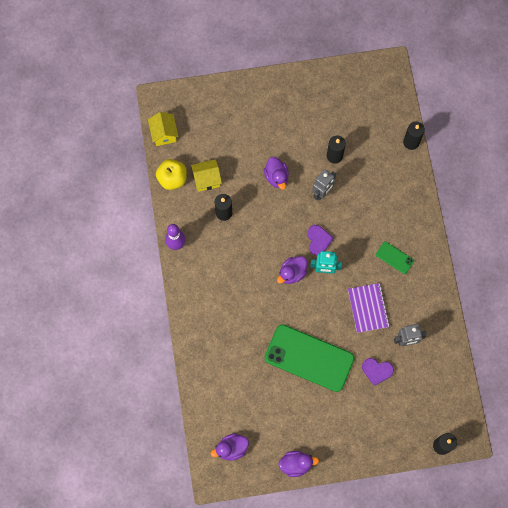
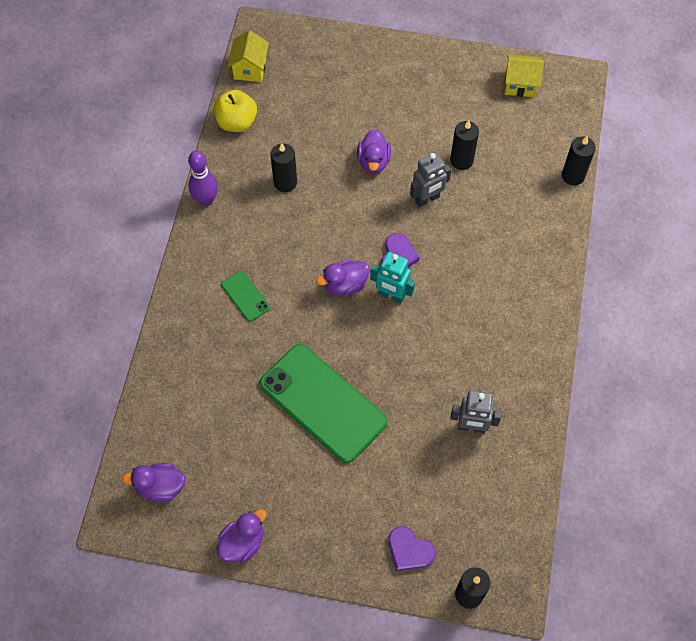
camera: 20 degrees right, 10 degrees down
yellow house [191,159,222,192] -> yellow house moved to [505,54,544,97]
purple duck [279,451,319,477] -> purple duck turned 60 degrees counterclockwise [217,509,267,563]
purple notebook [348,283,390,333] -> none
purple heart [362,358,394,386] -> purple heart moved to [388,526,436,571]
green phone [376,242,414,274] -> green phone moved to [221,271,270,322]

